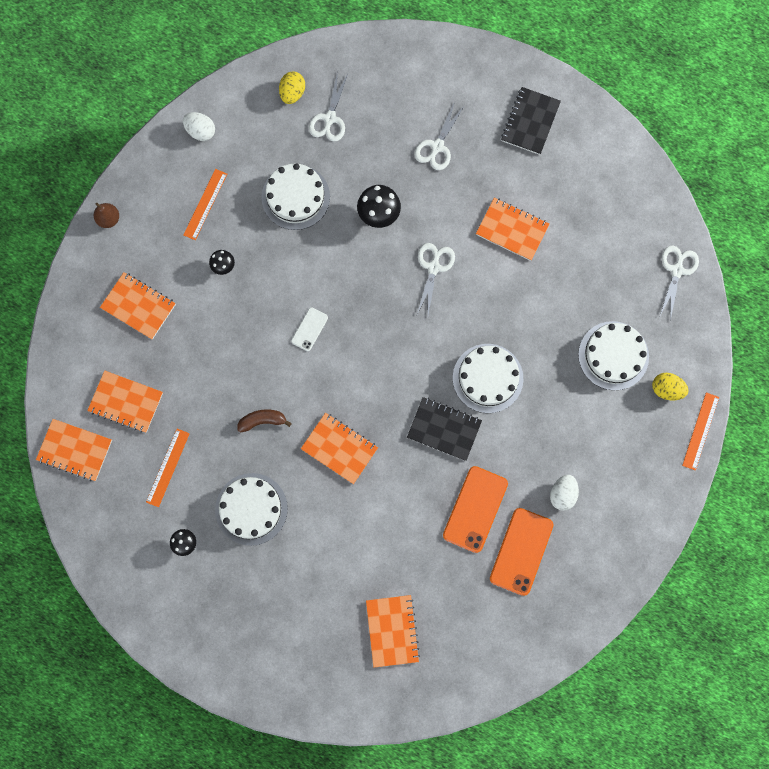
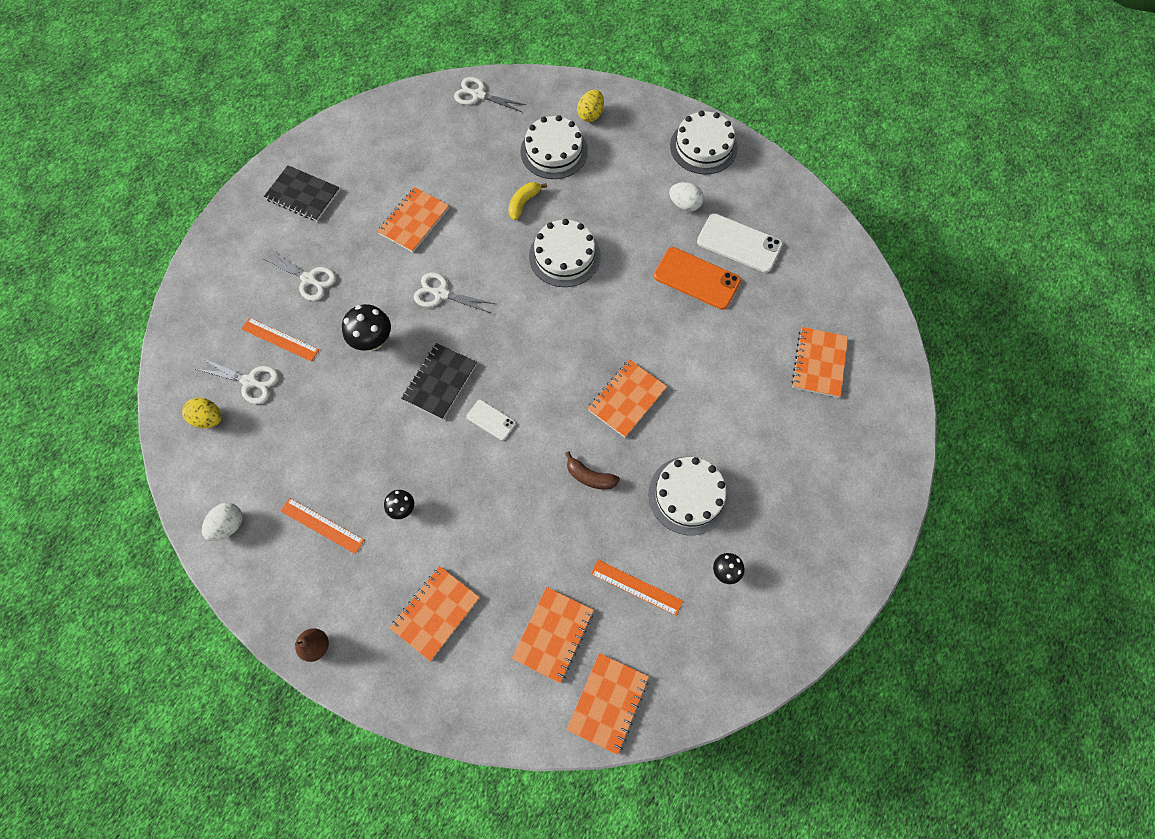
camera: 85 degrees left, 10 degrees down
brown banana [238,410,292,433] -> brown banana turned 60 degrees counterclockwise [565,451,620,489]
white cake [261,163,330,230] -> white cake moved to [670,111,738,174]
orange notebook [366,595,420,667] -> orange notebook turned 75 degrees counterclockwise [791,327,848,398]
black notebook [407,397,482,461] -> black notebook moved to [401,343,477,419]
orange phone [490,508,554,596] -> white phone [697,213,783,273]
orange ruler [682,392,719,470] -> orange ruler moved to [242,318,319,361]
none -> yellow banana [508,182,547,220]

